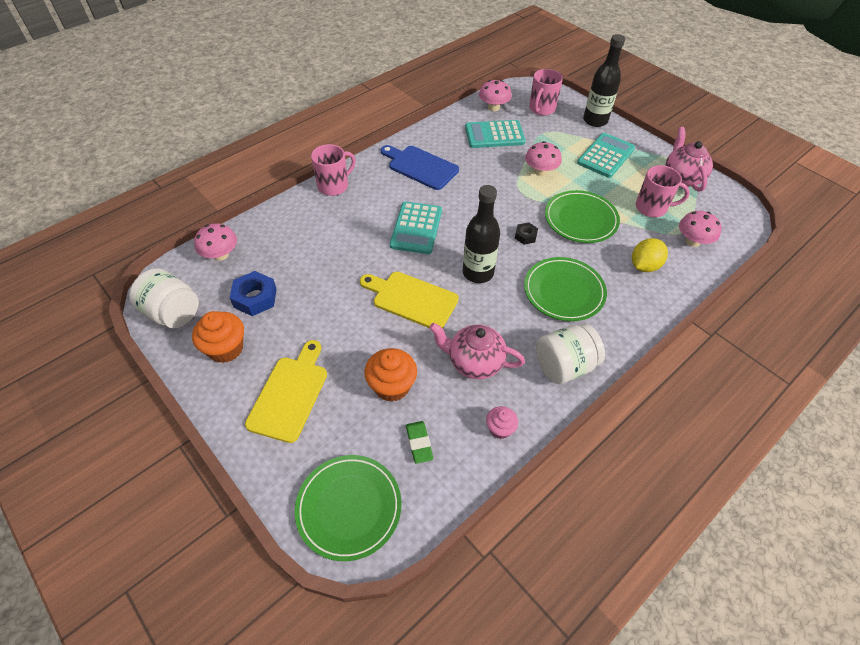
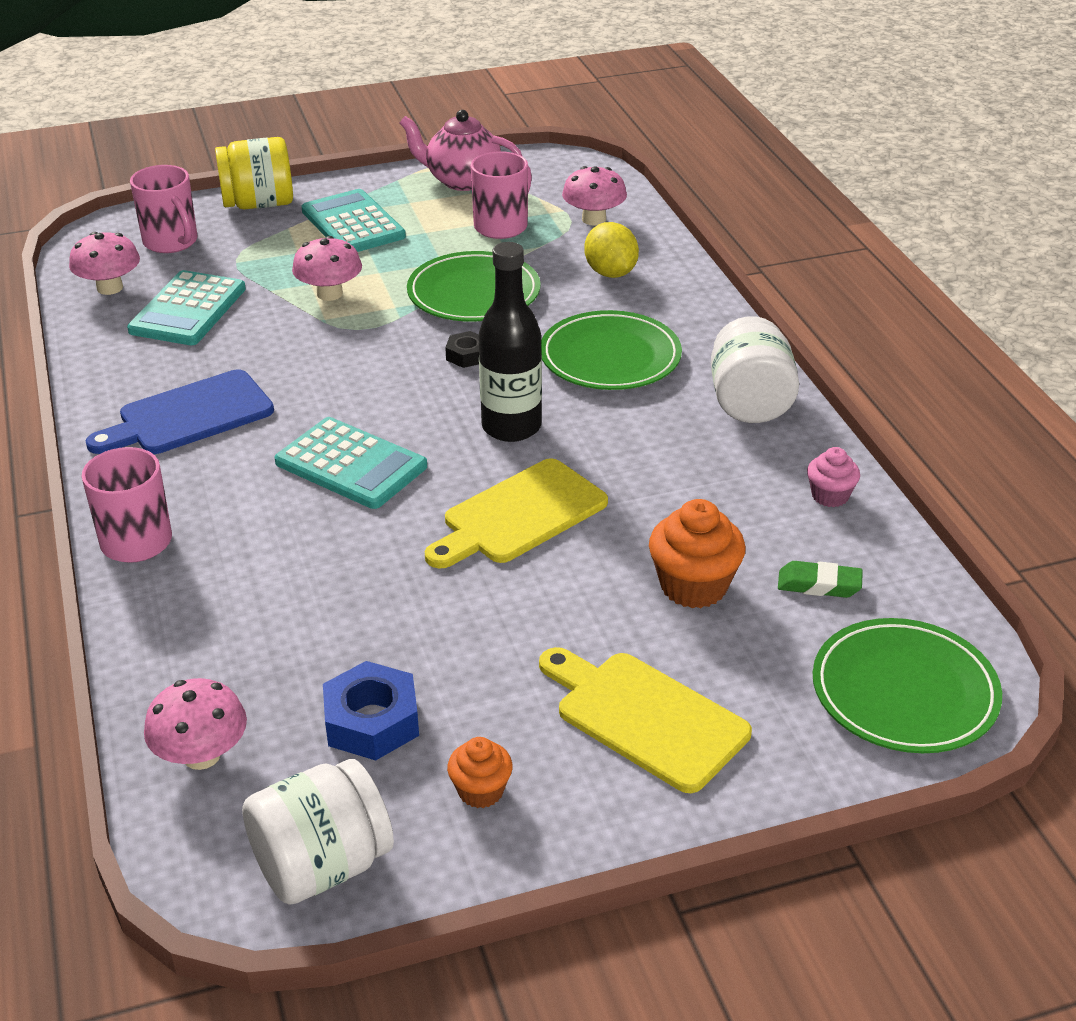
camera: 65 degrees left, 15 degrees down
orange cupcake [192,311,244,363] -> orange cupcake [447,737,513,808], size x0.59
pink teapot [429,323,525,379] -> none
black bottle [583,34,625,127] -> yellow jar [215,137,293,209]

